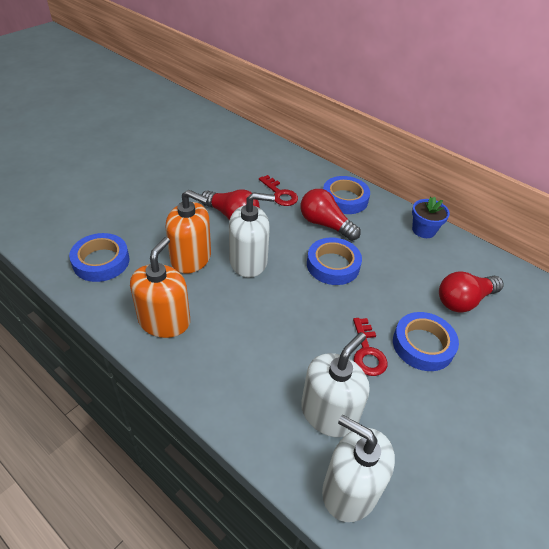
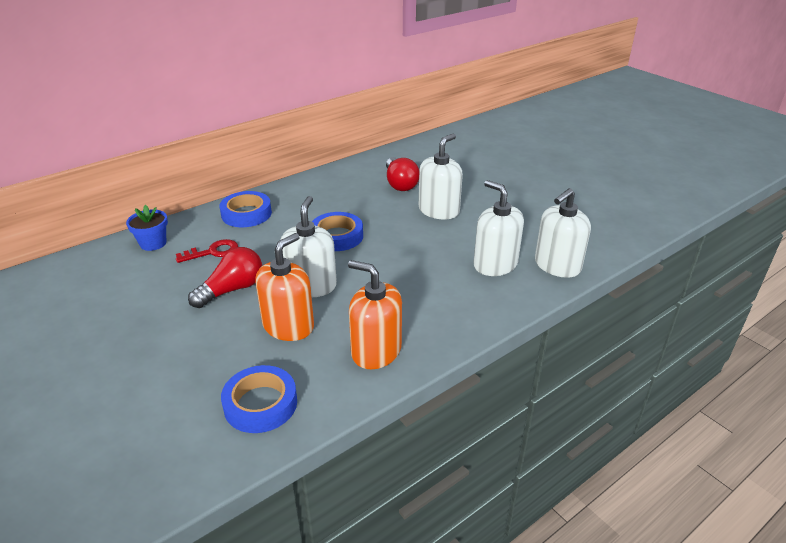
camera: 75 degrees left, 10 degrees down
red light bulb [301,189,361,241] -> none
red key [353,318,388,376] -> none
blue tape [393,312,459,371] -> white soap dispenser [419,134,463,220]
blue flower pot [412,197,450,238] -> blue flower pot moved to [126,205,168,251]

